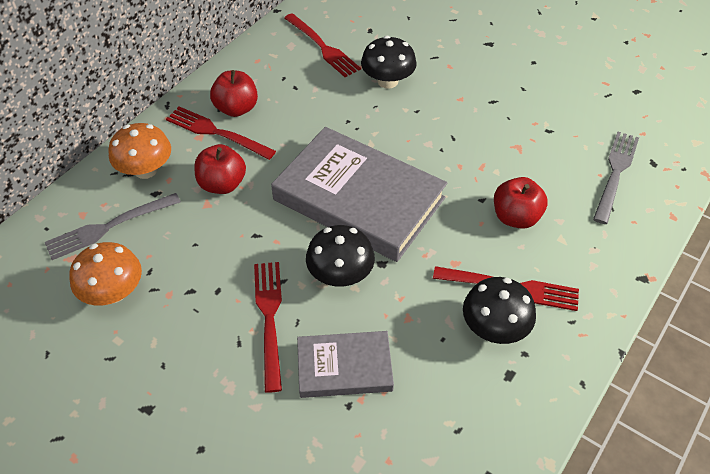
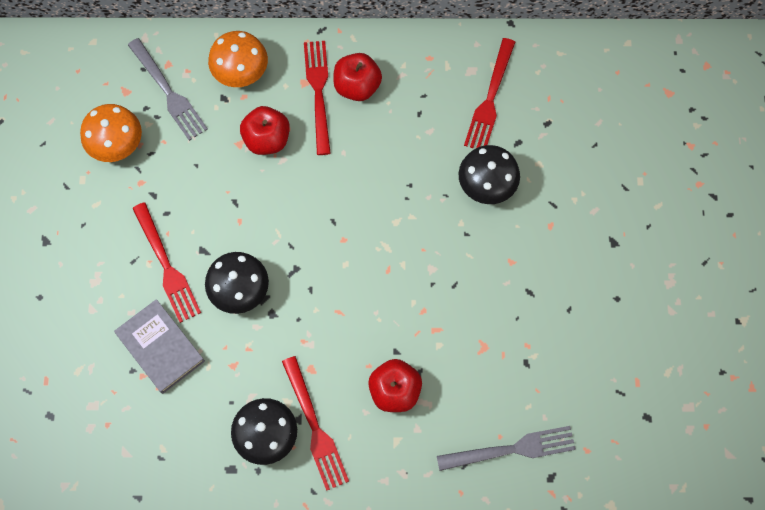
camera: 55 degrees right, 20 degrees up
grey fork [45,193,181,260] -> grey fork turned 150 degrees counterclockwise [128,38,208,141]
red fork [254,262,282,393] -> red fork turned 105 degrees clockwise [132,202,201,323]
grey book [271,127,447,262] -> none

